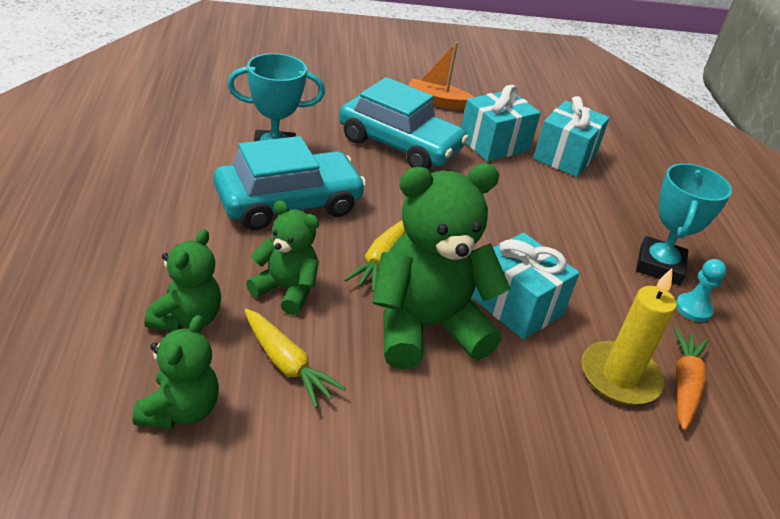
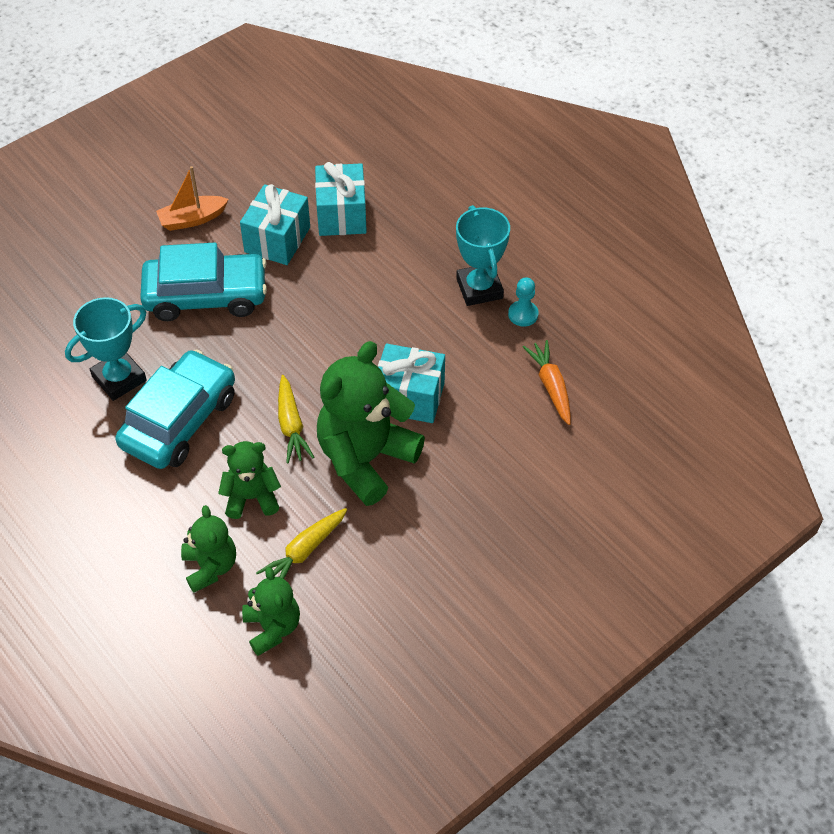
camera: 30 degrees left, 15 degrees up
yellow carrot [244,309,346,408] -> yellow carrot turned 120 degrees clockwise [256,508,347,579]
yellow candle [582,268,677,405] -> none

